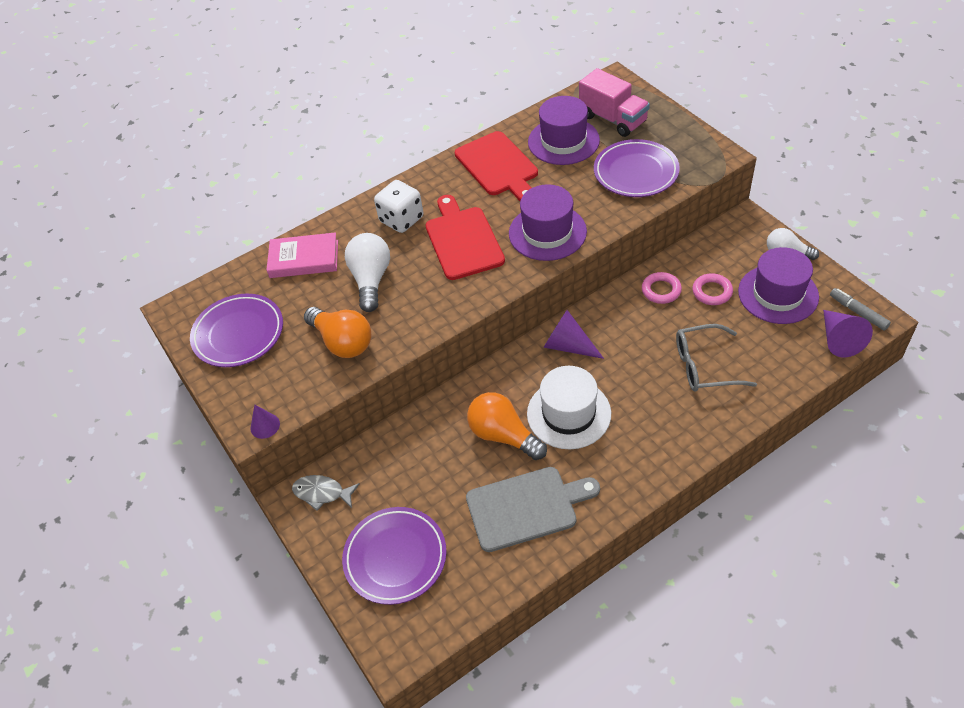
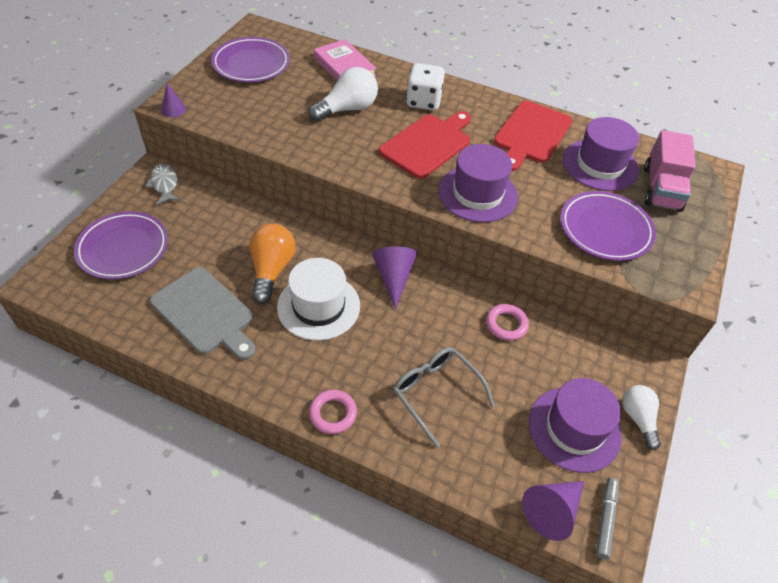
camera: 50 degrees right, 0 degrees up
orange light bulb [304,307,371,358] -> none
pink ring [692,273,733,305] -> pink ring moved to [309,390,357,434]

